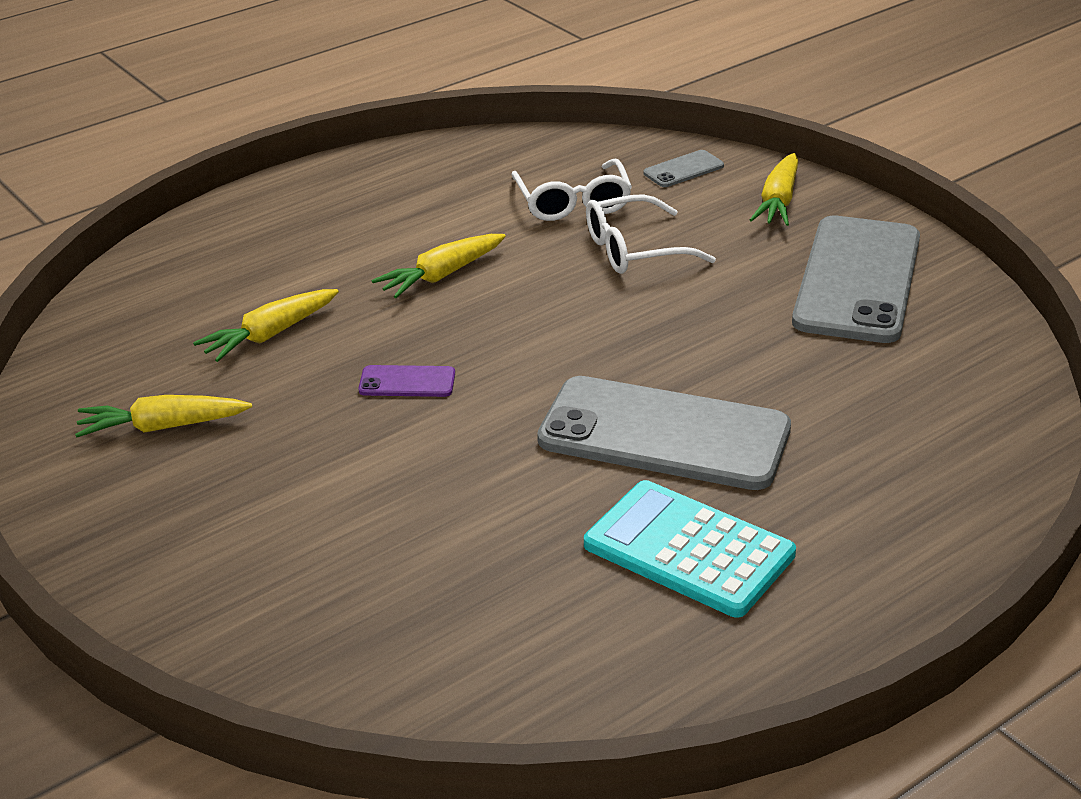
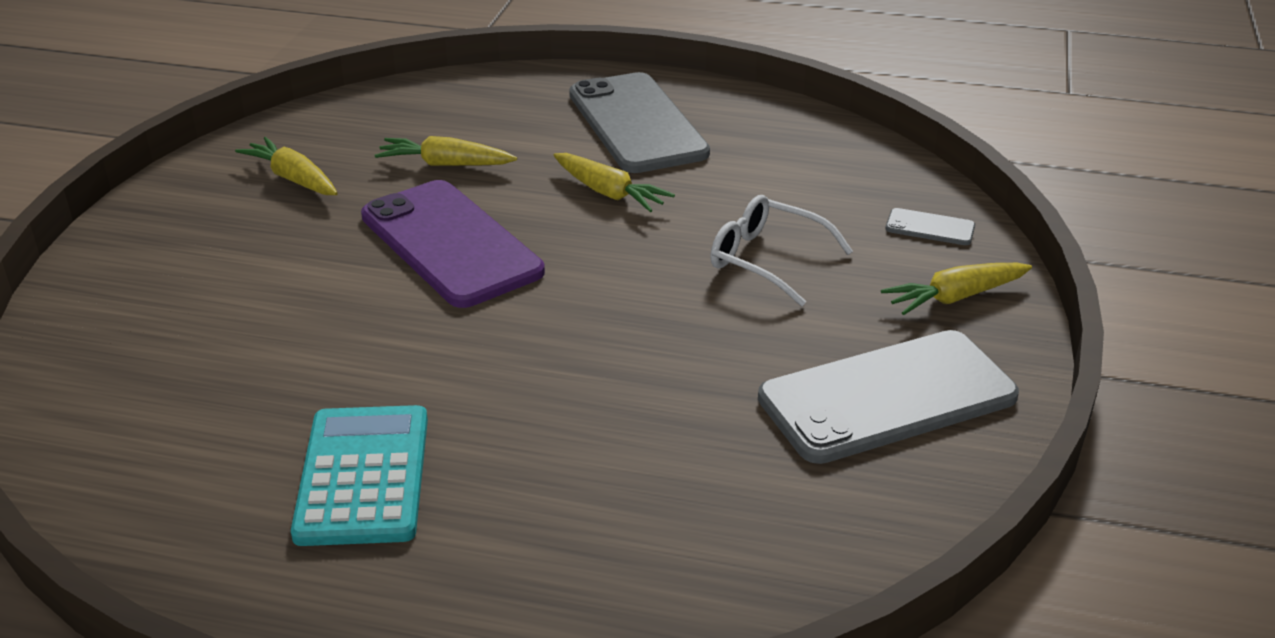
camera: 50 degrees right, 0 degrees up
purple phone [358,365,455,397] -> purple phone [361,180,545,308], size x2.43
yellow carrot [372,234,506,298] -> yellow carrot turned 150 degrees counterclockwise [554,153,675,212]
white glasses [511,159,632,221] -> none
grey phone [537,376,791,490] -> grey phone moved to [569,72,710,173]

